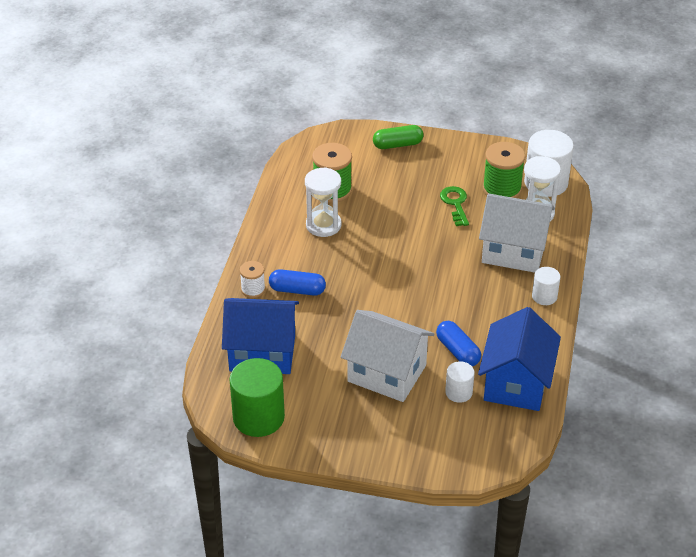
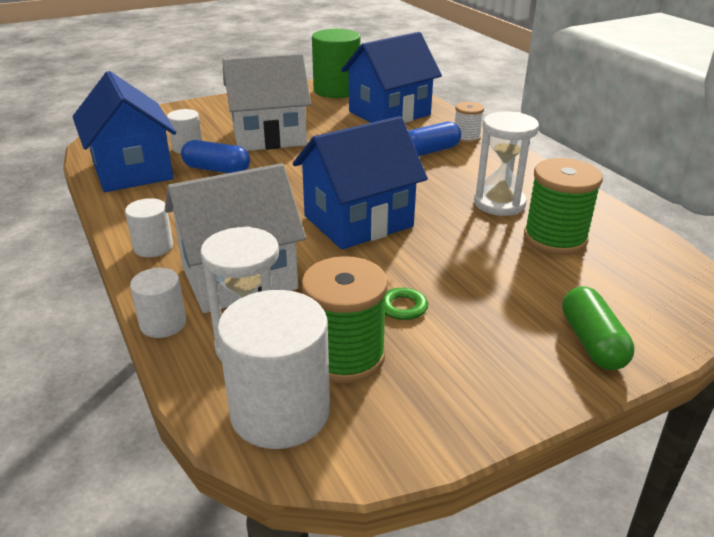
camera: 140 degrees right, 10 degrees down
green capsule [373,125,424,149] -> green capsule turned 45 degrees counterclockwise [562,286,634,370]
none -> white cylinder [130,268,186,338]
none -> blue house [293,116,428,249]

